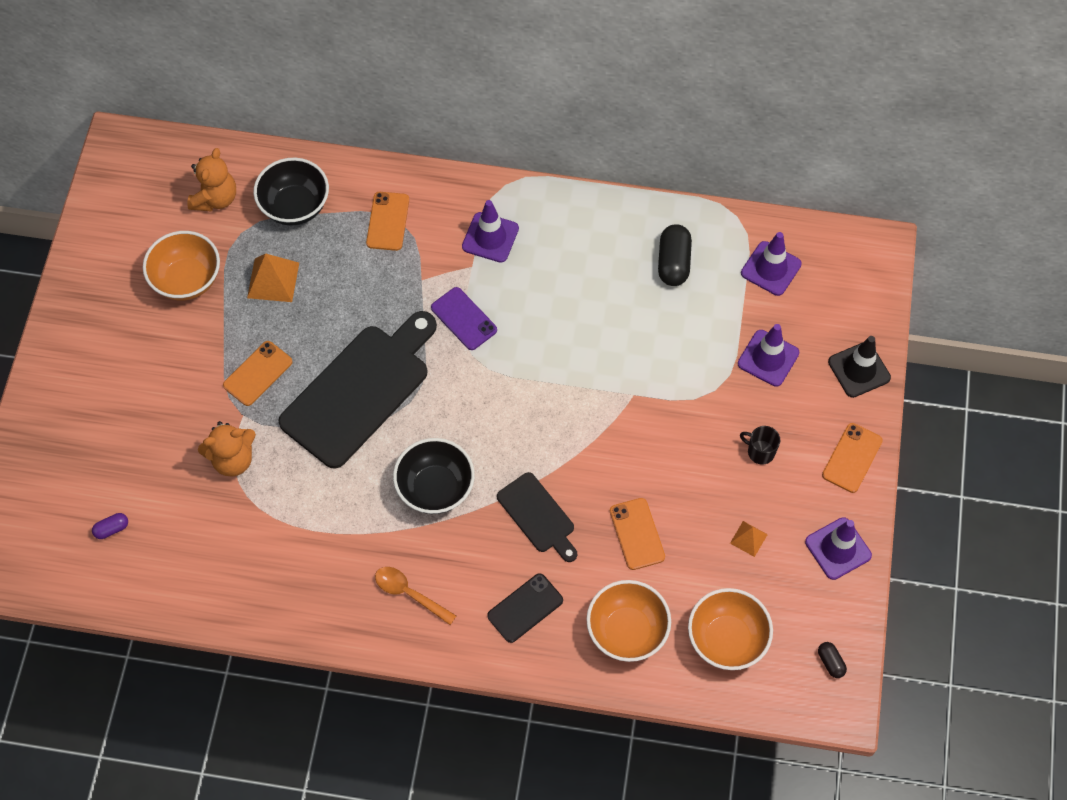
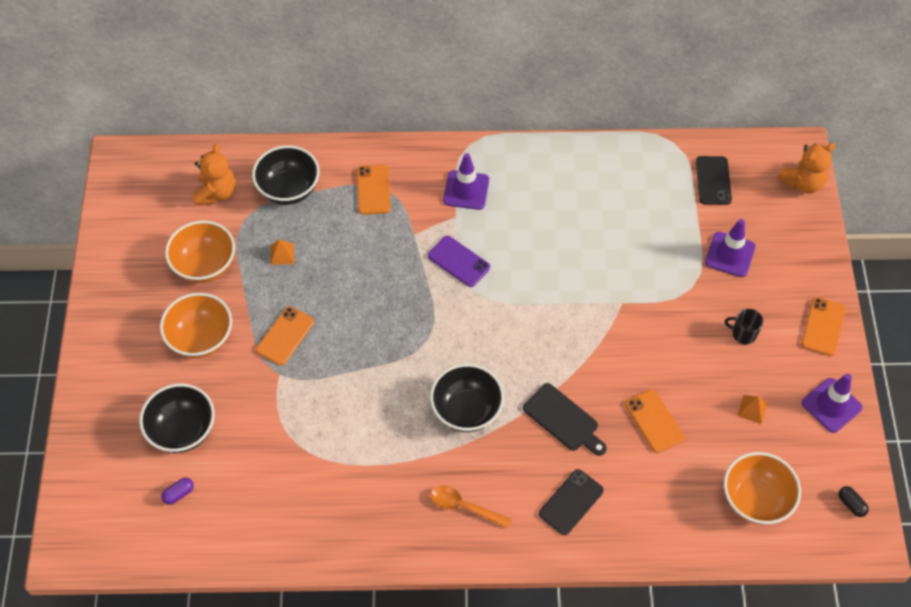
camera: 10 degrees left, 5 degrees down
orange teddy bear [198,421,256,476] -> orange teddy bear moved to [778,143,835,194]
orange pyramid [247,254,299,302] -> orange pyramid [271,239,294,265], size x0.58
black cutting board [279,311,437,469] -> none
orange bowl [586,580,671,662] -> orange bowl moved to [160,293,232,358]
black capsule [658,224,692,286] -> none
purple traffic cone [741,232,802,296] -> black phone [696,156,732,205]
black traffic cone [828,336,891,398] -> none
none -> black bowl [139,383,215,453]

